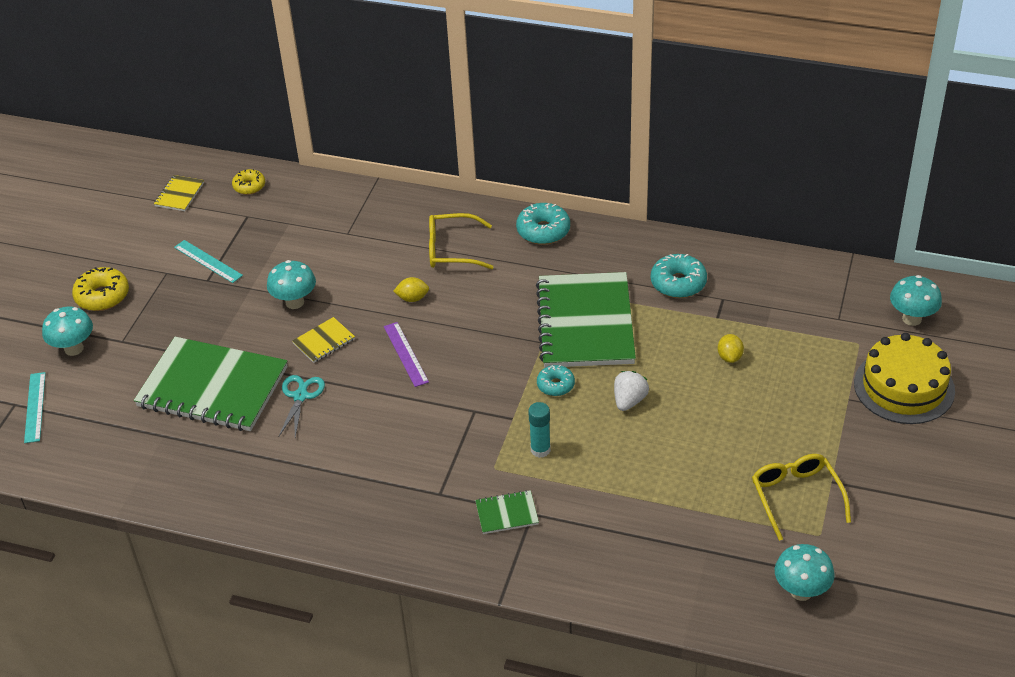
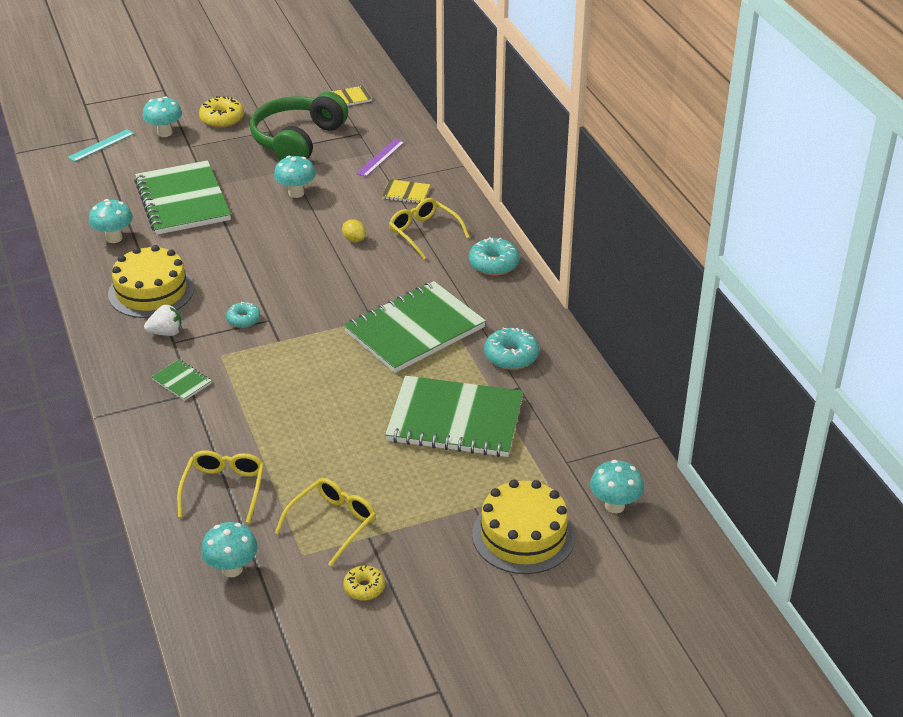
camera: 50 degrees right, 5 degrees down
turquoise ruler [174,240,243,283] -> green headphones [250,92,348,161]
yellow donut [232,169,265,195] -> yellow donut moved to [343,565,385,601]
turquoise scissors [278,375,325,437] -> none
yellow notebook [292,317,355,363] -> yellow notebook moved to [382,179,430,203]
purple ruler [384,322,429,387] -> purple ruler moved to [356,139,405,177]
turquoise glue stick [528,402,551,458] -> none
turquoise donut [537,365,575,396] -> turquoise donut moved to [226,302,261,328]
white strawberry [614,371,649,411] -> white strawberry moved to [144,305,182,336]
yellow lemon [718,334,744,363] -> green notebook [385,376,524,457]
none -> turquoise mushroom [89,199,133,243]
none -> yellow cake [108,245,195,318]
none -> yellow glasses [177,450,264,523]

